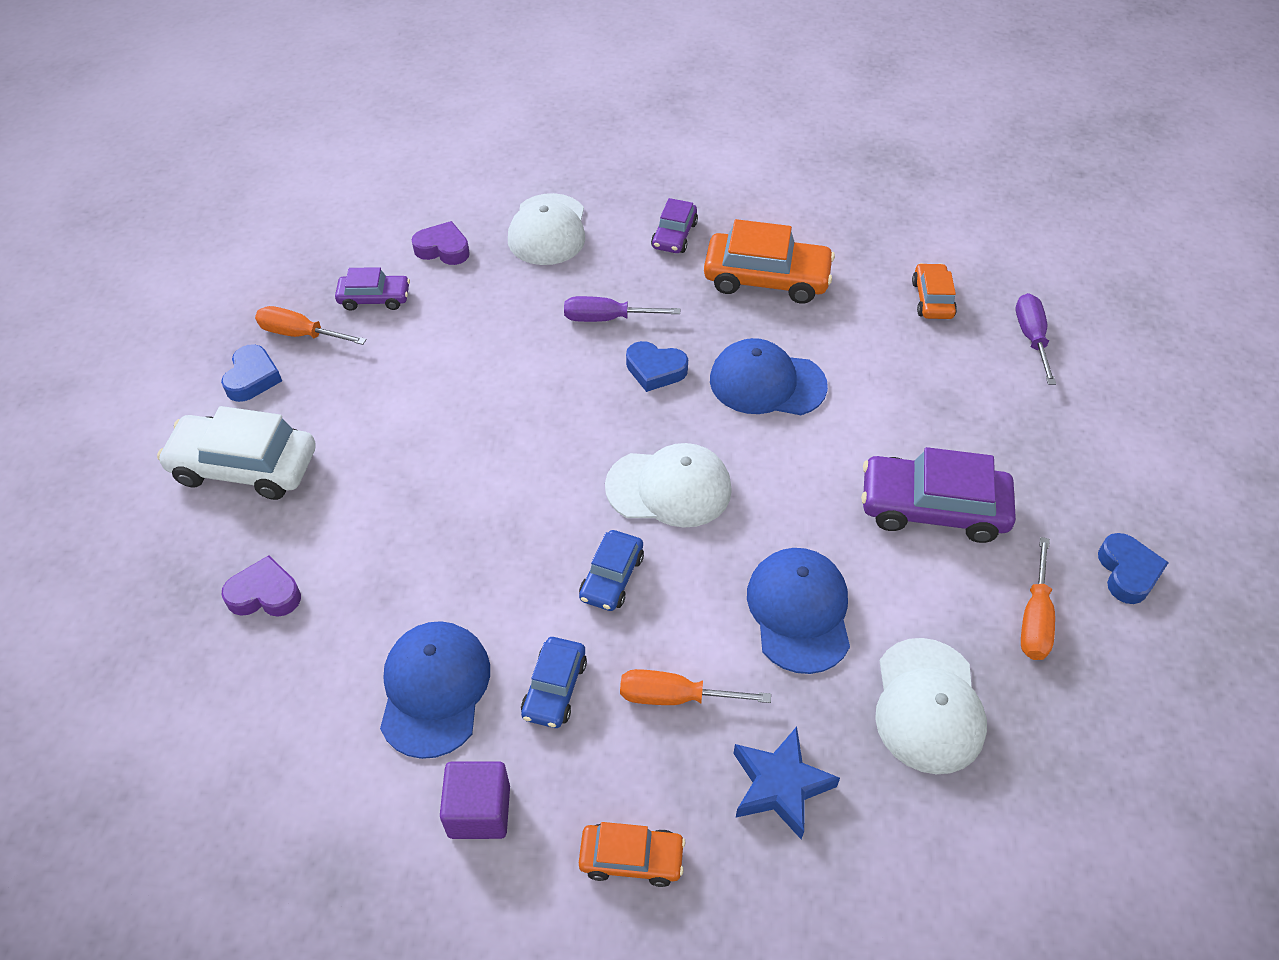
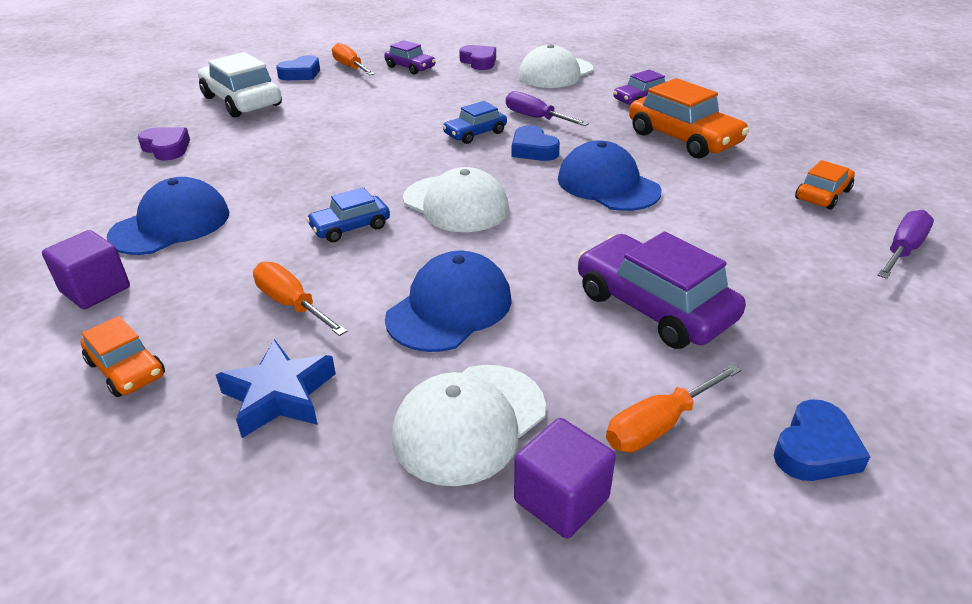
camera: 40 degrees right, 15 degrees down
blue car [521,637,587,728] -> blue car moved to [442,101,507,144]
none -> purple cube [514,418,616,538]

